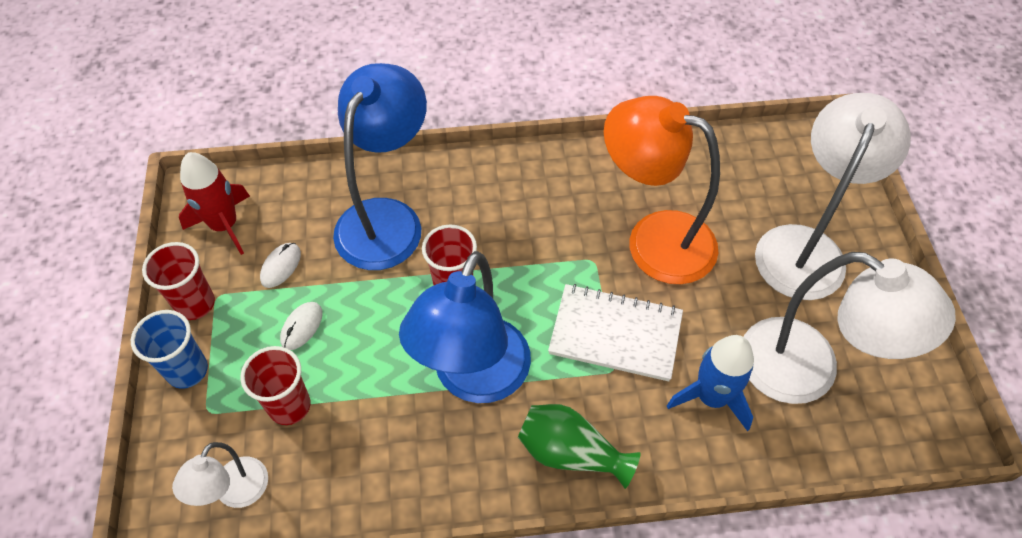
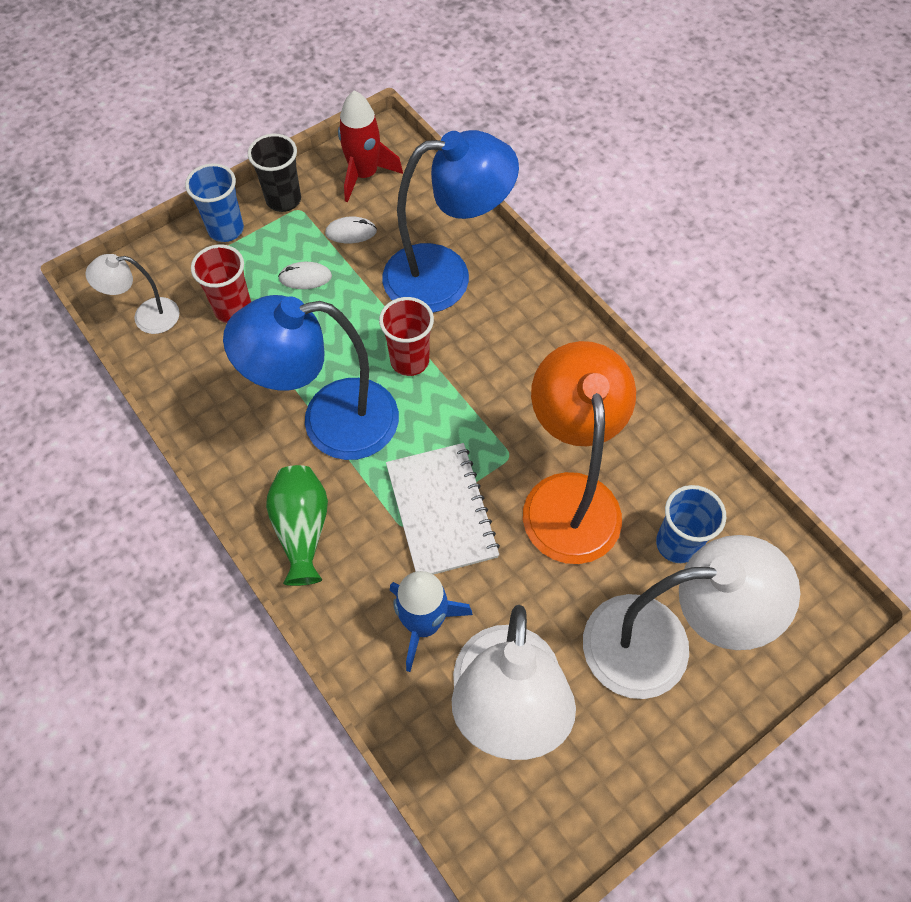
camera: 60 degrees right, 5 degrees up
red cup [142,242,215,320] -> black cup [248,134,301,212]
none -> blue cup [656,485,726,563]

